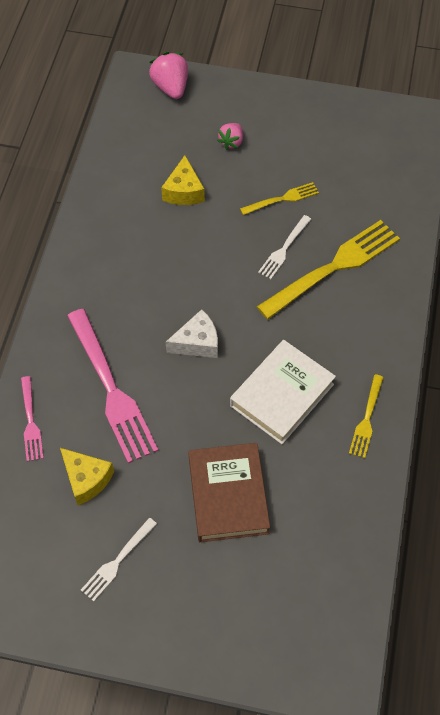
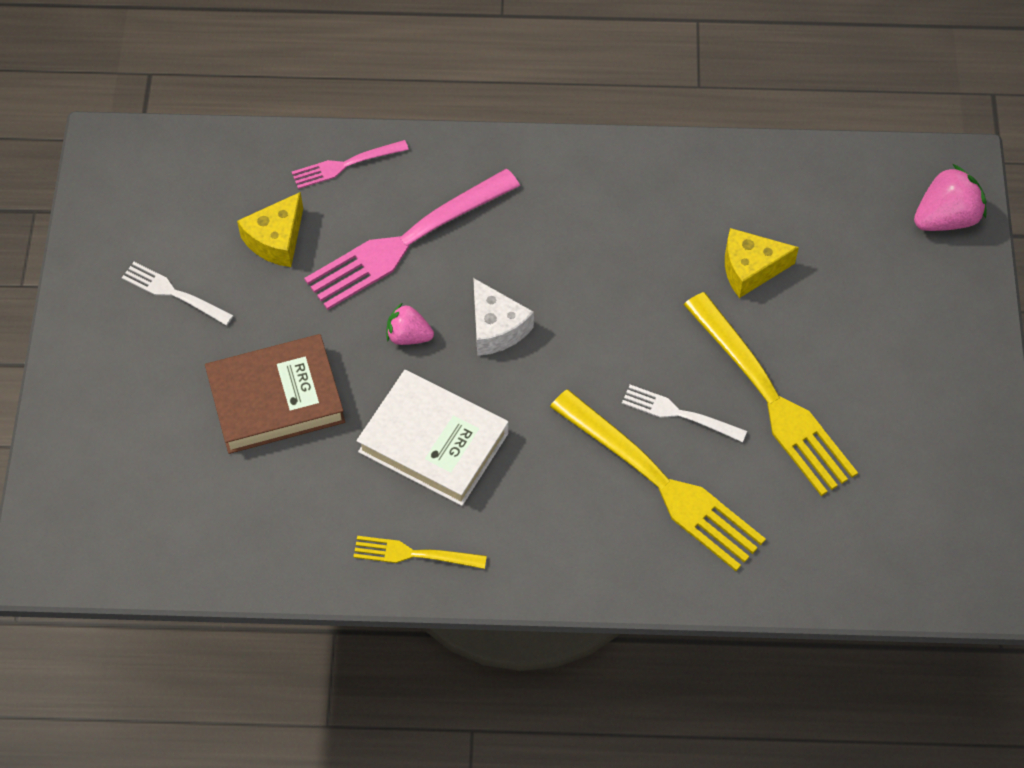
camera: 80 degrees right, 0 degrees up
pink strawberry [217,123,243,150] -> pink strawberry moved to [386,302,434,345]
yellow fork [240,182,319,215] -> yellow fork [684,292,858,496], size x1.97

